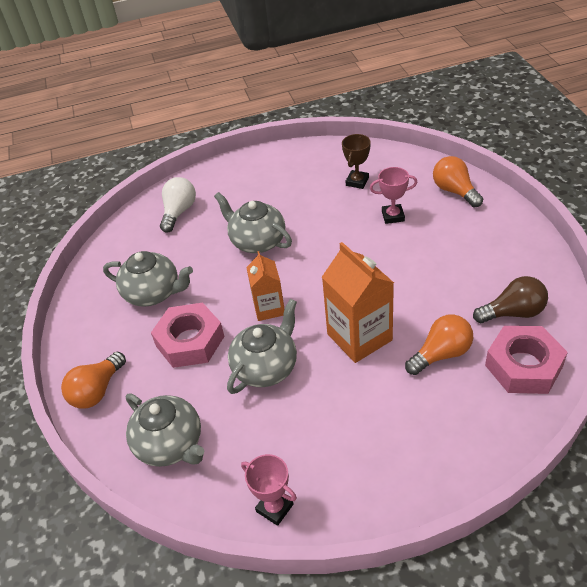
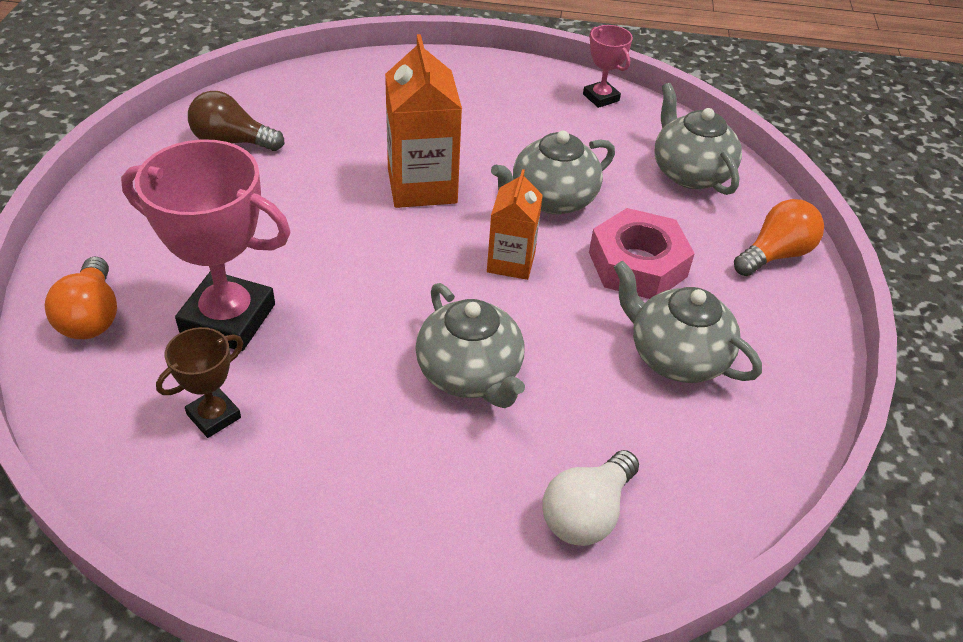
camera: 165 degrees left, 0 degrees up
pink trophy [370,167,418,224] -> pink trophy [121,139,291,351], size x1.97
orange light bulb [405,314,473,375] -> none
pink nut [485,326,568,394] -> none

